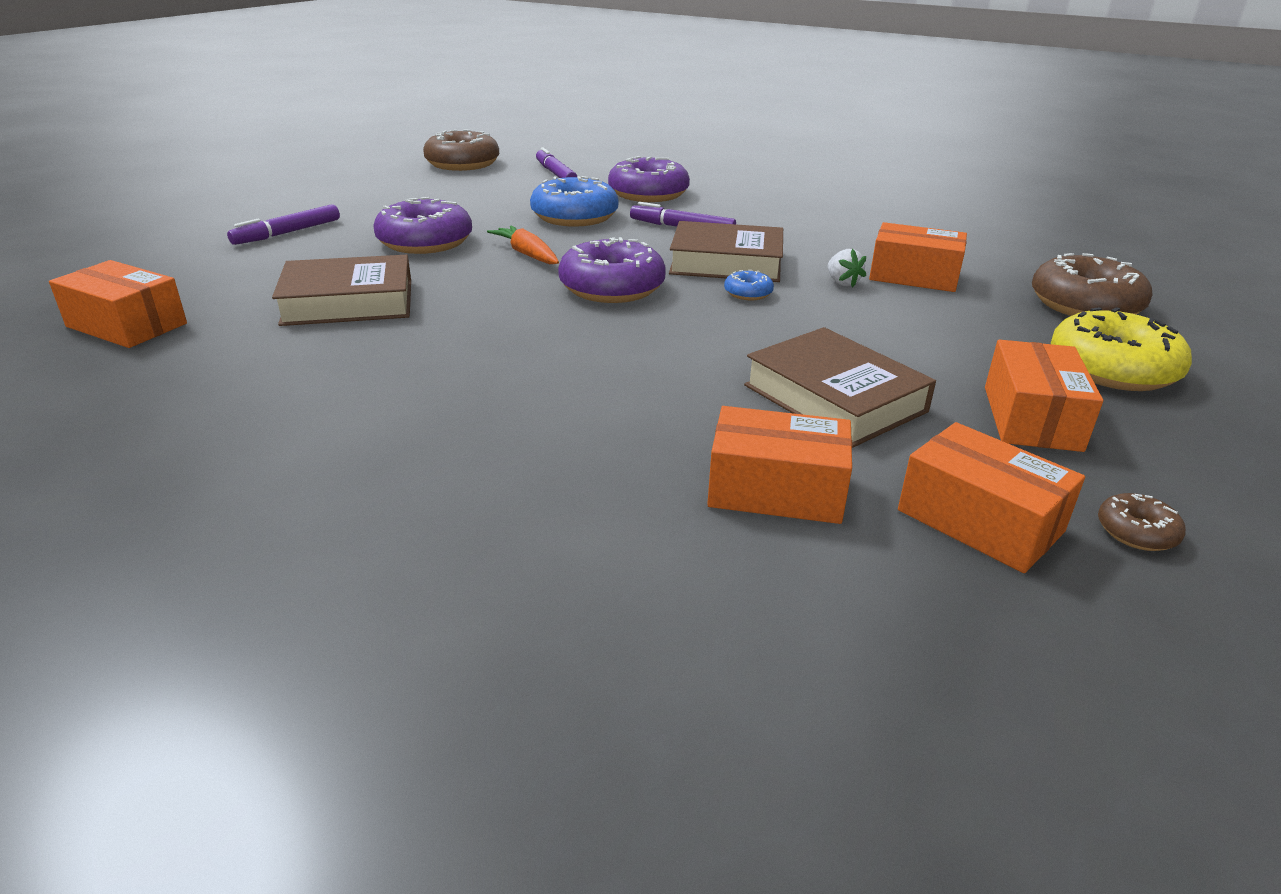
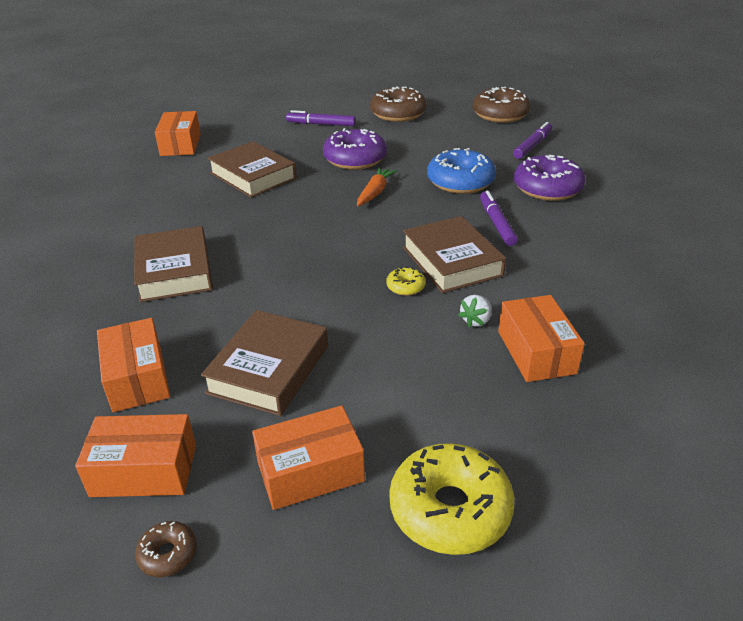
camera: 60 degrees right, 5 degrees up
purple donut [558,237,666,303] -> none
blue donut [724,270,774,300] -> yellow donut [386,267,425,296]
orange box [898,422,1085,573] -> orange box turned 75 degrees clockwise [75,414,196,497]
brown donut [1032,253,1153,316] -> brown donut moved to [370,86,427,122]
none -> brown book [134,226,213,302]

